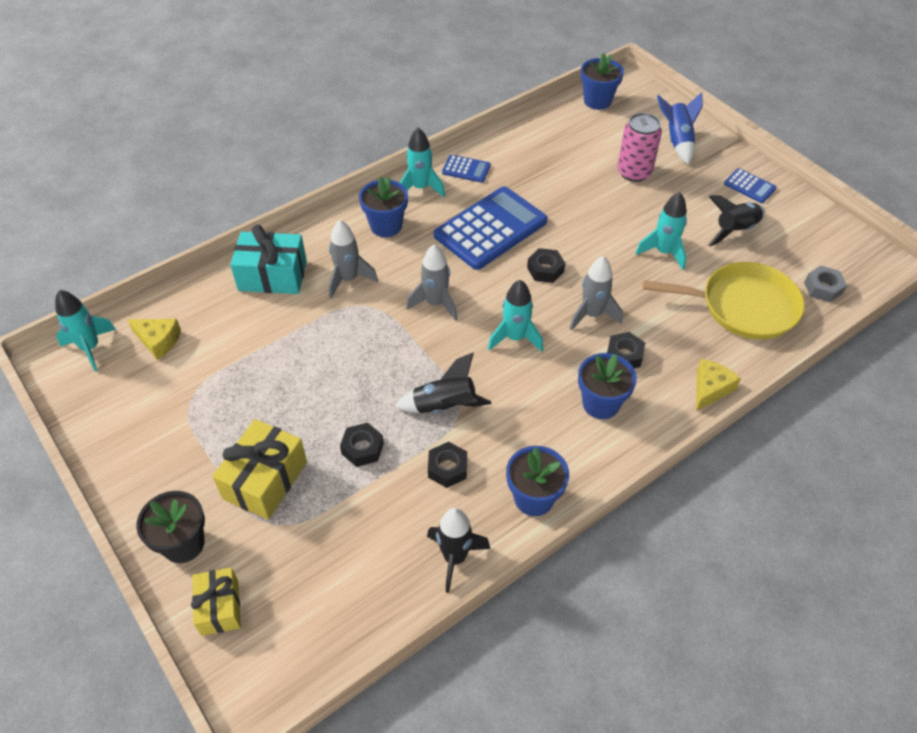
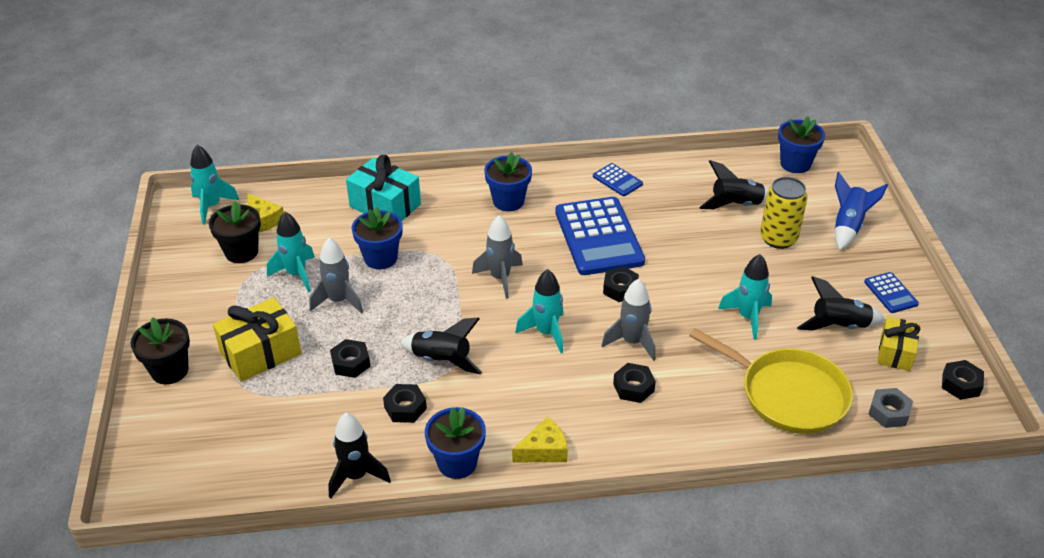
camera: 30 degrees right, 10 degrees down
yellow gift [191,568,241,636] -> yellow gift moved to [877,317,920,371]
grey rocket [329,220,378,298] -> grey rocket moved to [310,238,363,314]
turquoise rocket [400,128,445,197] -> turquoise rocket moved to [267,212,315,292]
blue calculator [434,186,548,270] -> blue calculator turned 90 degrees clockwise [555,197,645,275]
blue flower pot [578,353,637,419] -> blue flower pot moved to [352,206,403,269]
pink can [618,113,662,182] -> yellow can [760,177,808,249]
yellow cheese [696,359,741,411] -> yellow cheese moved to [512,417,568,462]
none -> black flower pot [209,201,261,263]
none -> black rocket [699,160,769,209]
none -> black nut [942,360,984,400]

